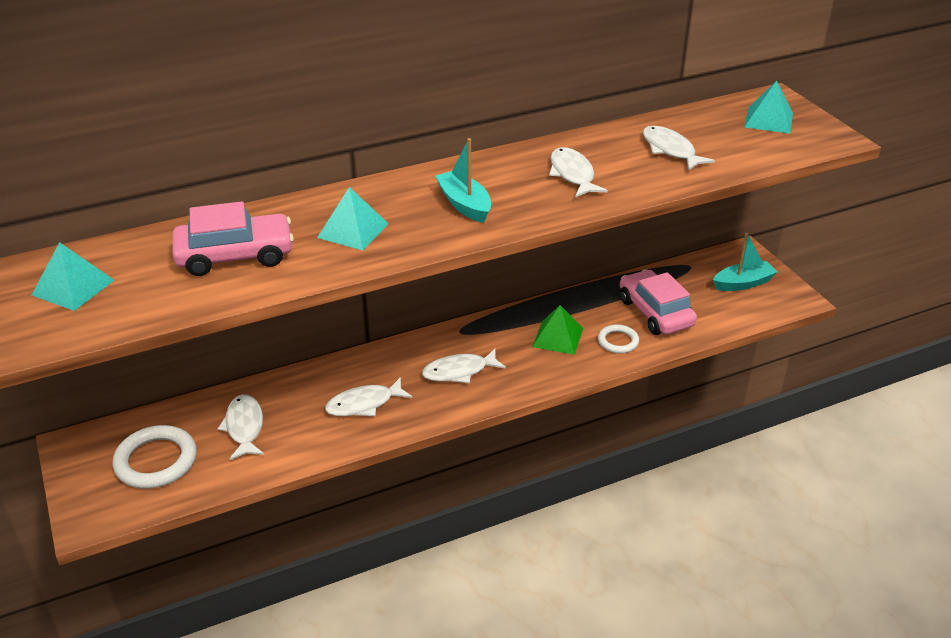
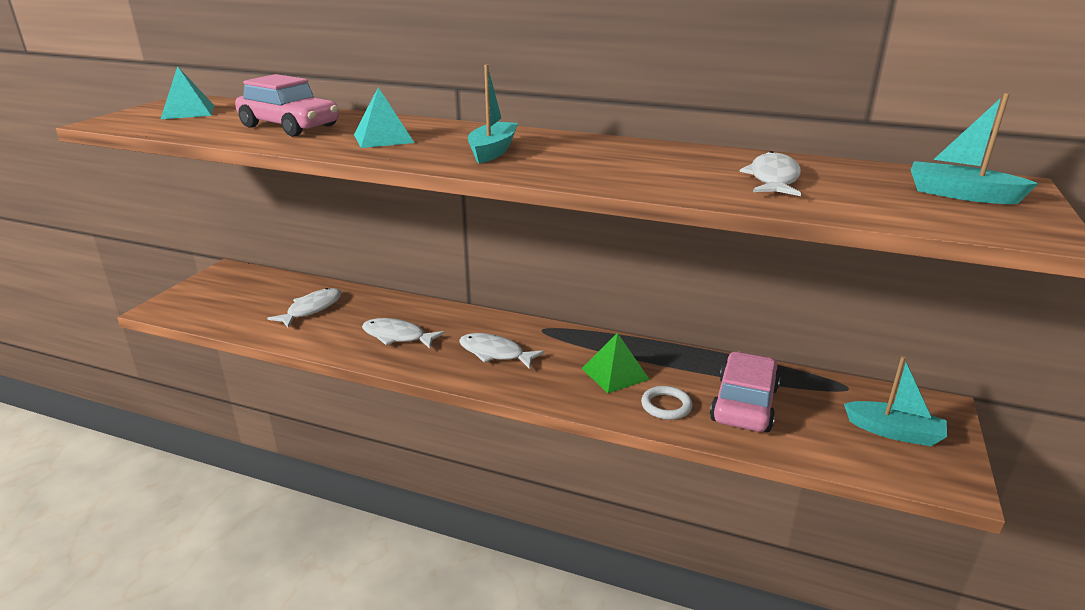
camera: 45 degrees right, 10 degrees down
white ring [112,425,197,489] -> none
white fish [549,147,608,198] -> none
turquoise pyramid [744,81,793,134] -> turquoise boat [911,93,1039,204]

